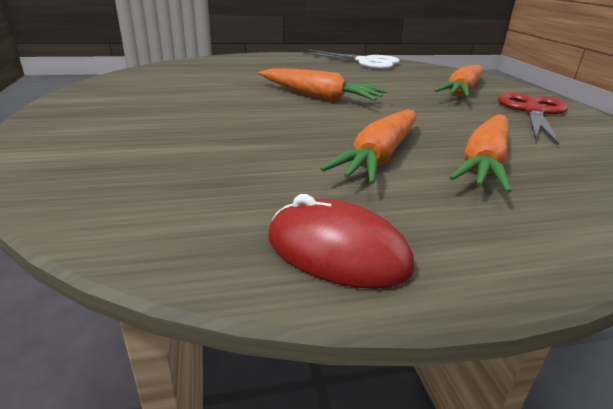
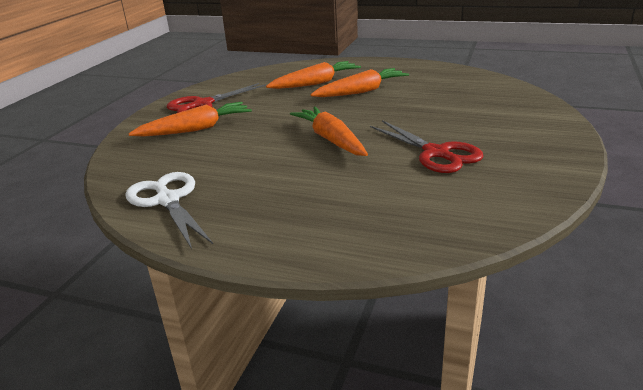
camera: 145 degrees left, 0 degrees up
red mouse [268,194,414,289] -> none
none -> red scissors [370,120,484,173]

